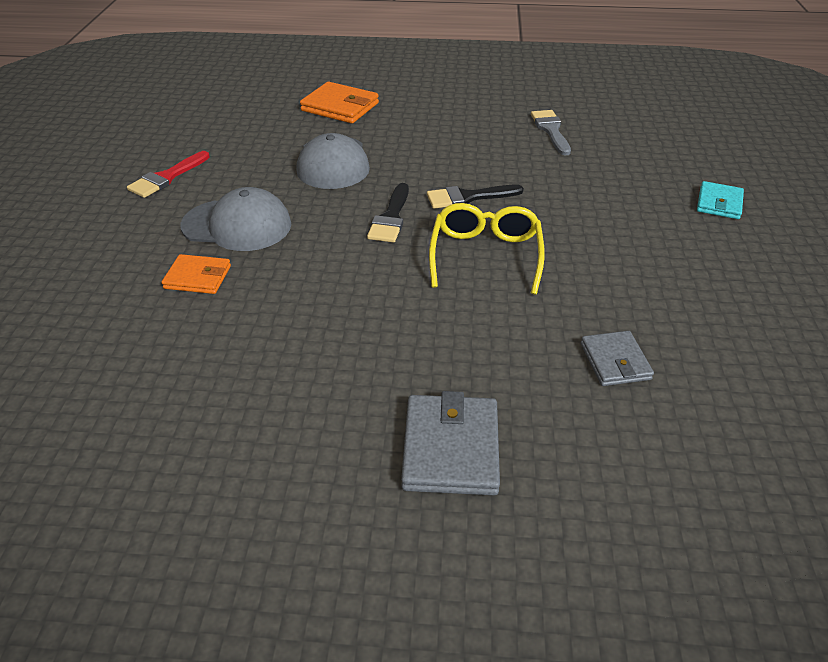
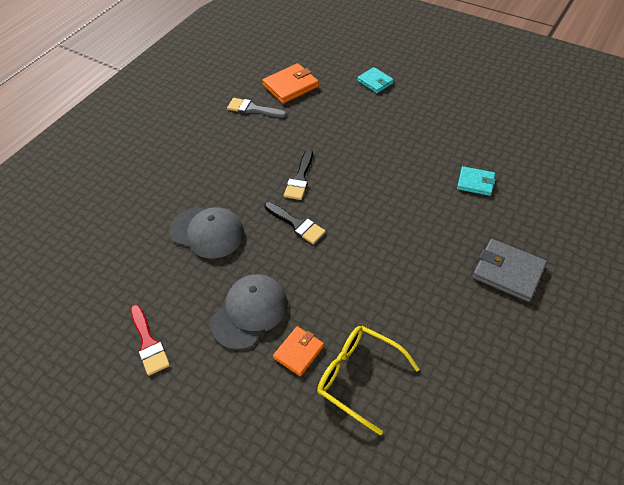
camera: 60 degrees left, 10 degrees up
orange wallet [300,82,379,123] -> orange wallet moved to [262,63,319,104]
yellow glasses [429,203,545,295] -> yellow glasses moved to [317,326,420,435]
grey wallet [581,331,654,386] -> turquoise wallet [457,166,495,196]

